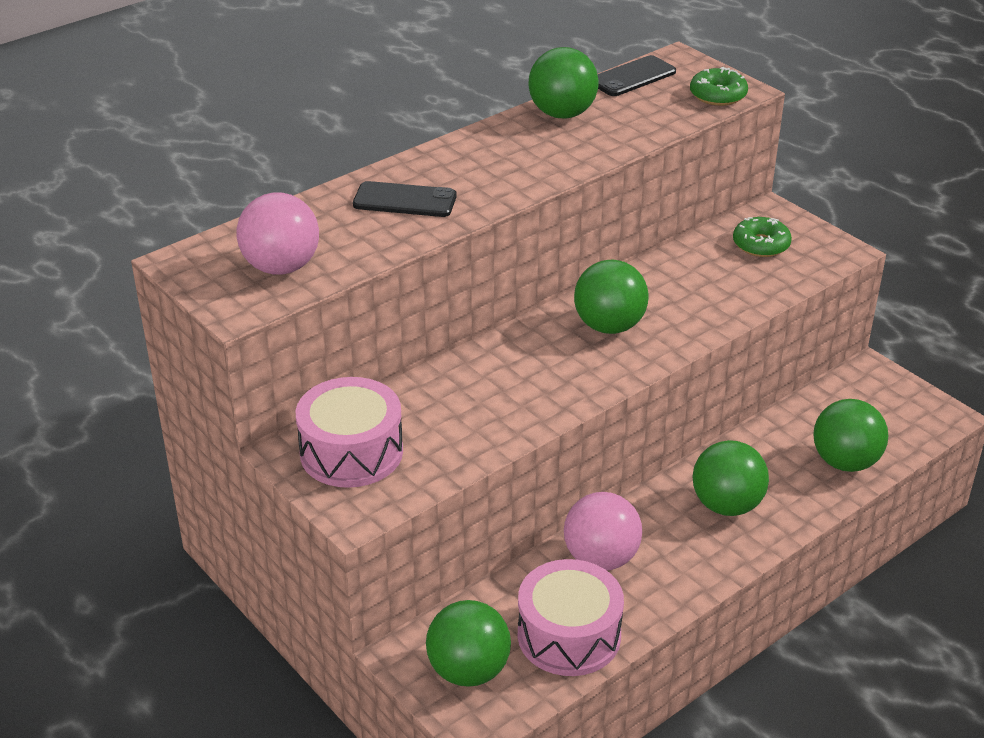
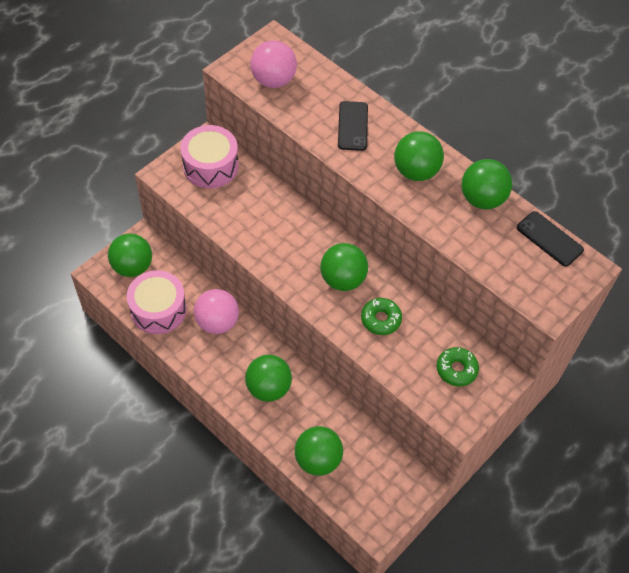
camera: 80 degrees right, 20 degrees up
green donut [690,67,748,106] -> green donut moved to [361,298,402,335]
none -> green ball [394,131,444,181]

